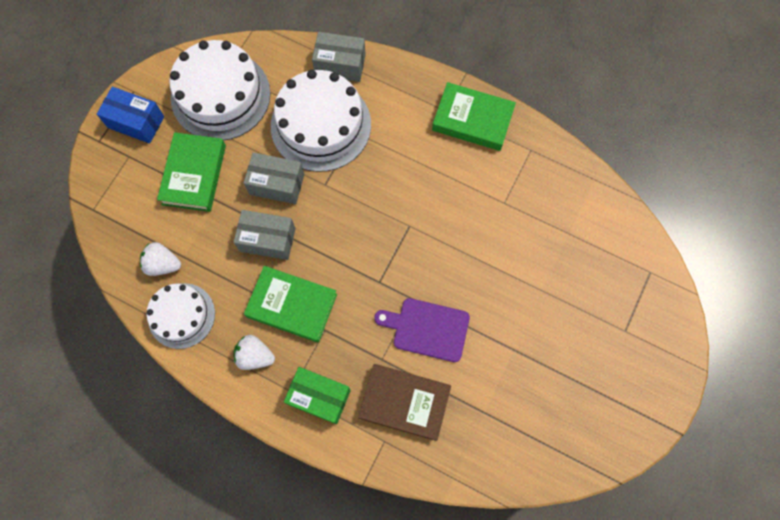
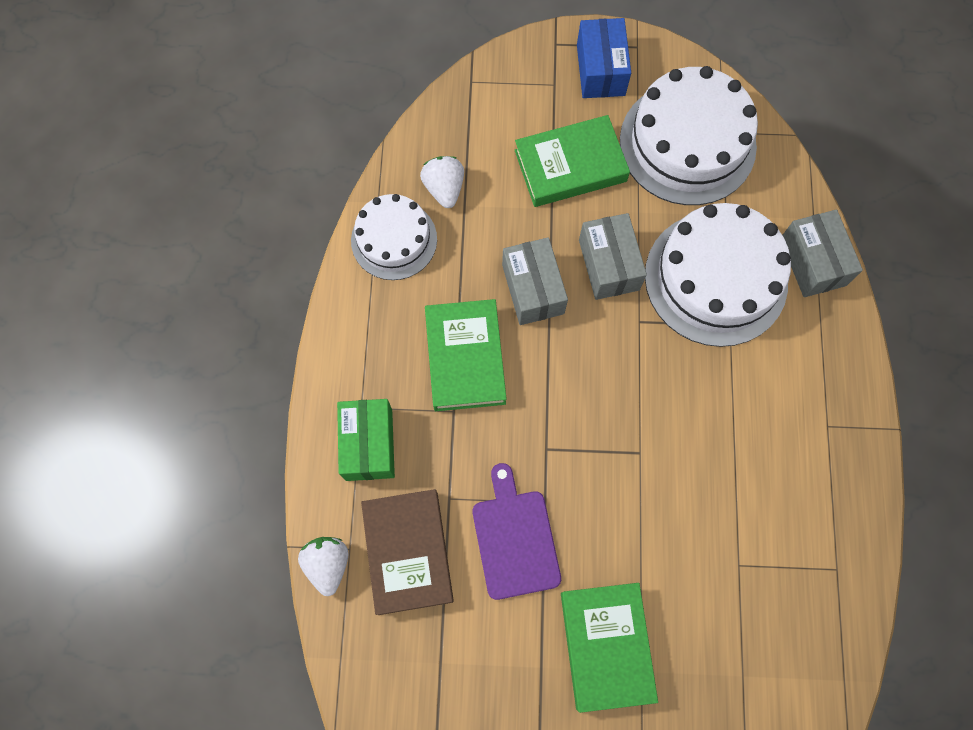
camera: 65 degrees right, 0 degrees up
white strawberry [234,335,275,370] -> white strawberry moved to [298,537,348,596]
green book [432,82,516,151] -> green book moved to [561,583,658,713]

